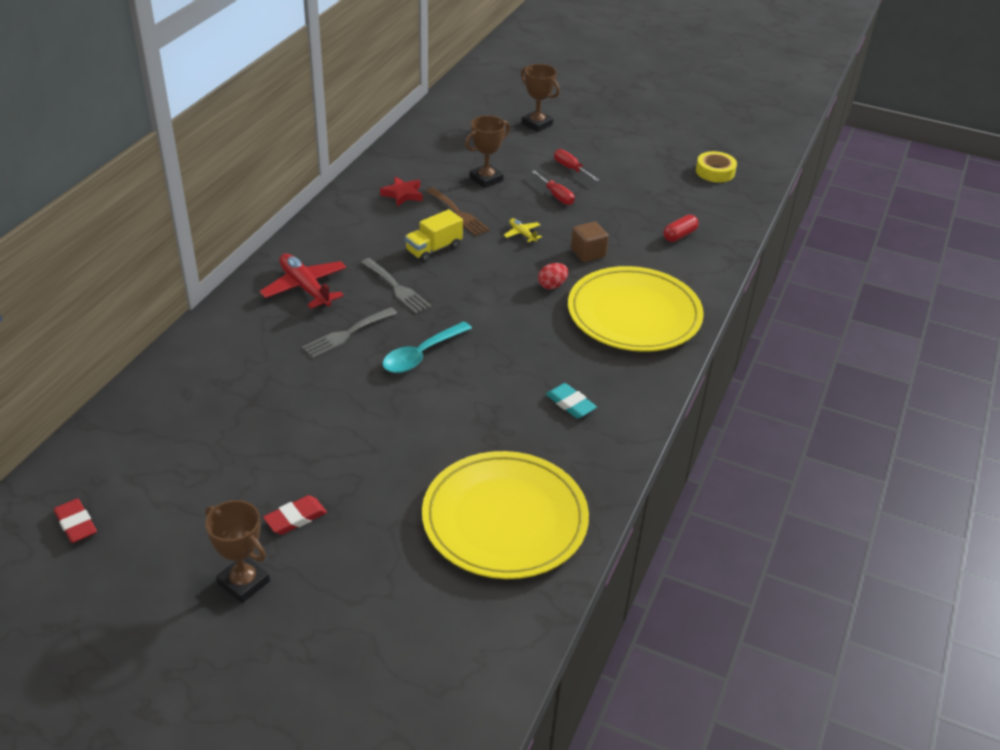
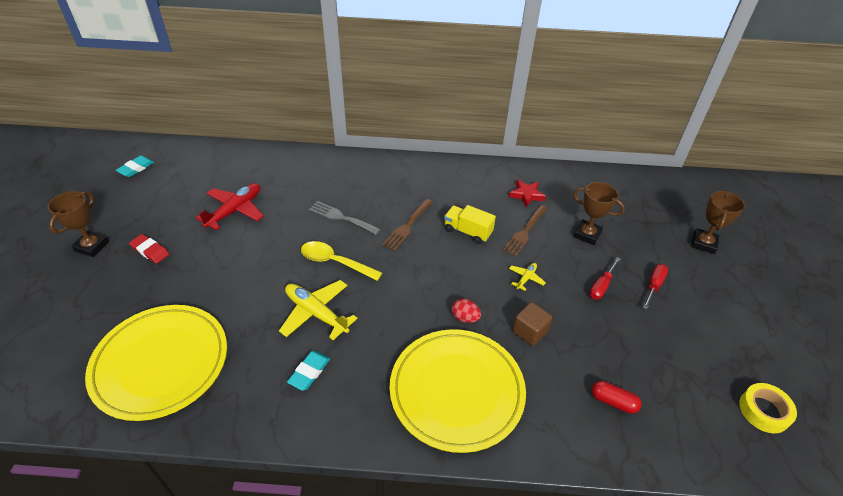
camera: 70 degrees right, 5 degrees up
red eraser [54,499,97,543] -> turquoise eraser [116,155,154,177]
red plane [260,253,347,309] -> red plane moved to [196,183,264,230]
grey fork [361,258,431,314] -> brown fork [382,199,433,251]
turquoise spoon [382,321,472,373] -> yellow spoon [301,241,382,281]
none -> yellow plane [279,280,358,340]

